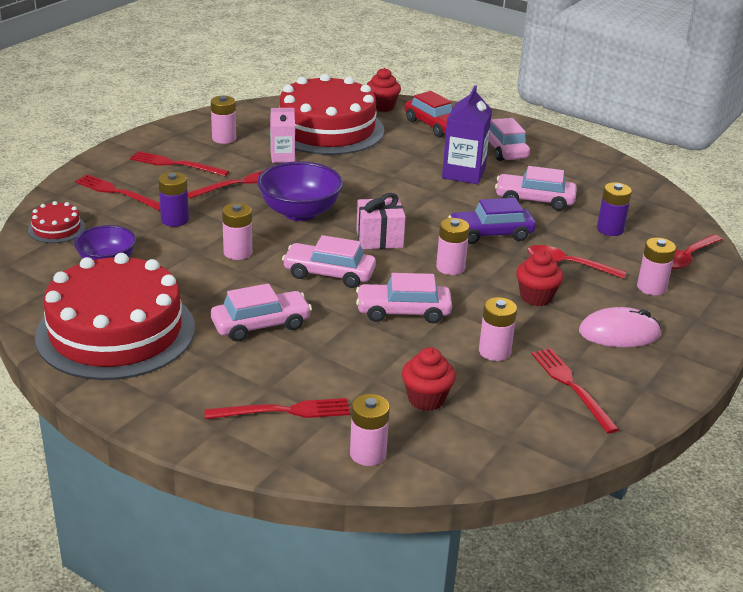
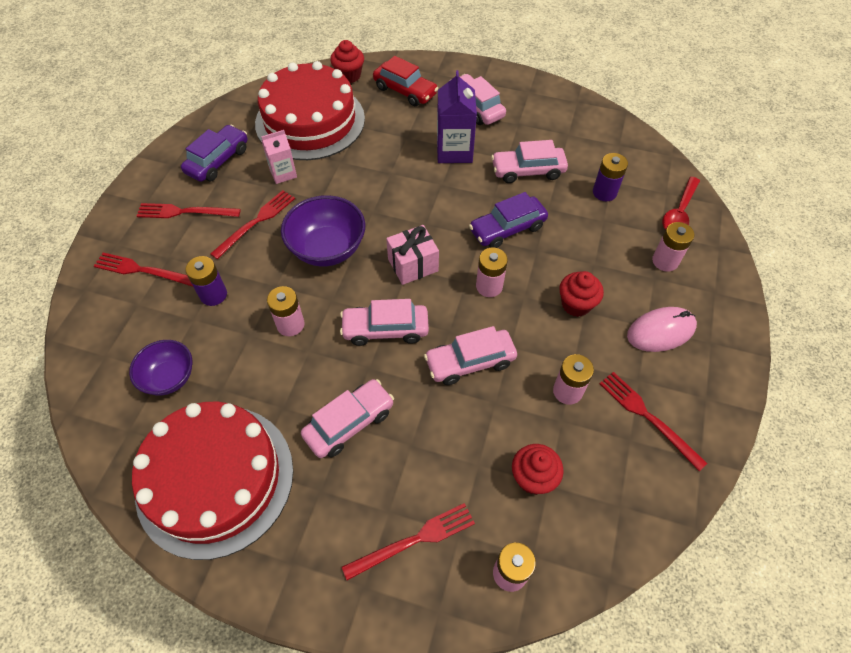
camera: 15 degrees left, 25 degrees up
red cake [28,201,85,243] -> none
pink battery [211,96,236,144] -> purple car [181,125,248,182]
red spoon [527,245,626,279] -> none

